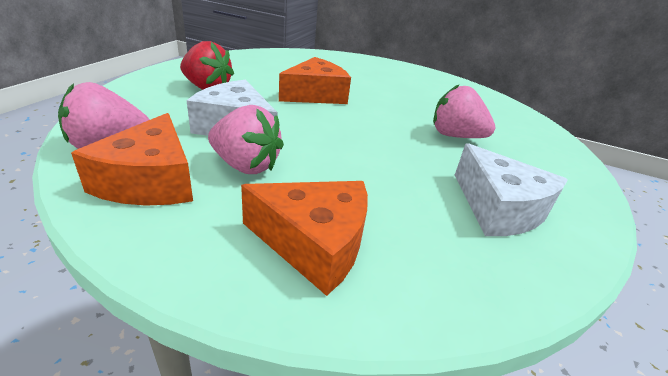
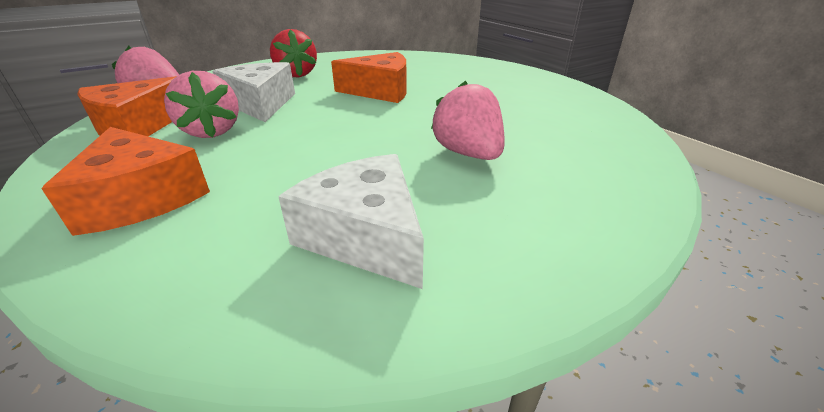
camera: 40 degrees right, 0 degrees up
white cheese [455,143,568,236] -> white cheese turned 135 degrees clockwise [278,154,424,289]

